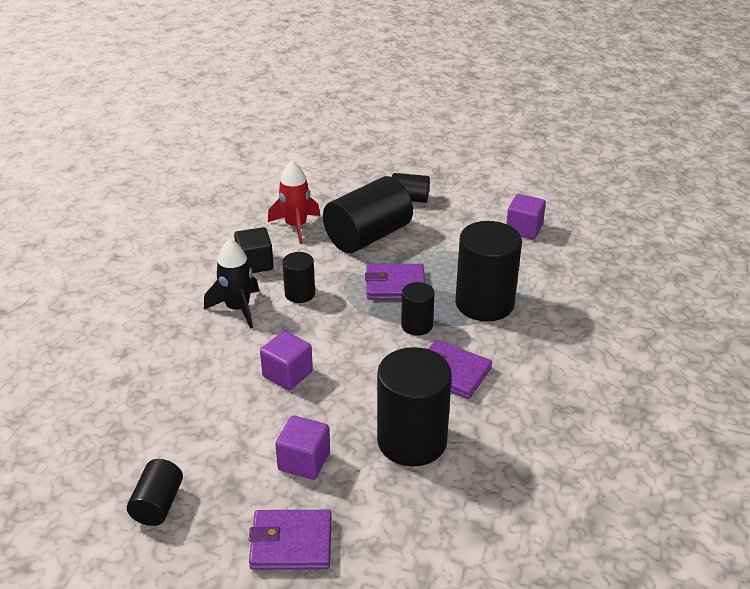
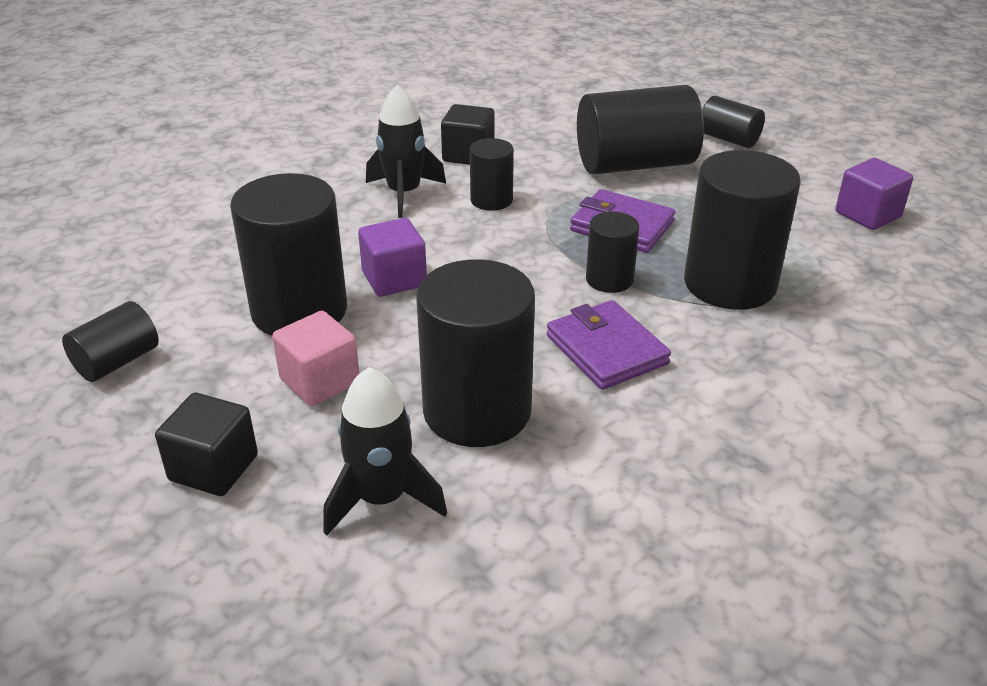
camera: 30 degrees right, 0 degrees up
purple wallet [248,510,332,570] -> black cube [155,393,258,496]
red rocket [268,161,320,244] -> none
purple cube [275,415,330,480] -> pink cube [272,311,359,406]
none -> black cylinder [230,173,347,336]
none -> black rocket [323,367,447,536]

